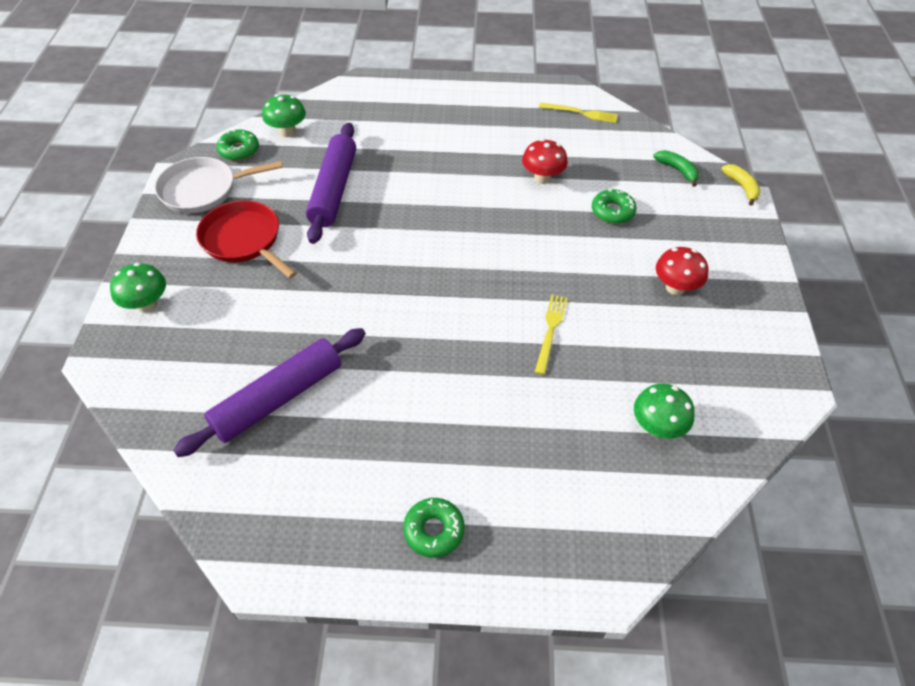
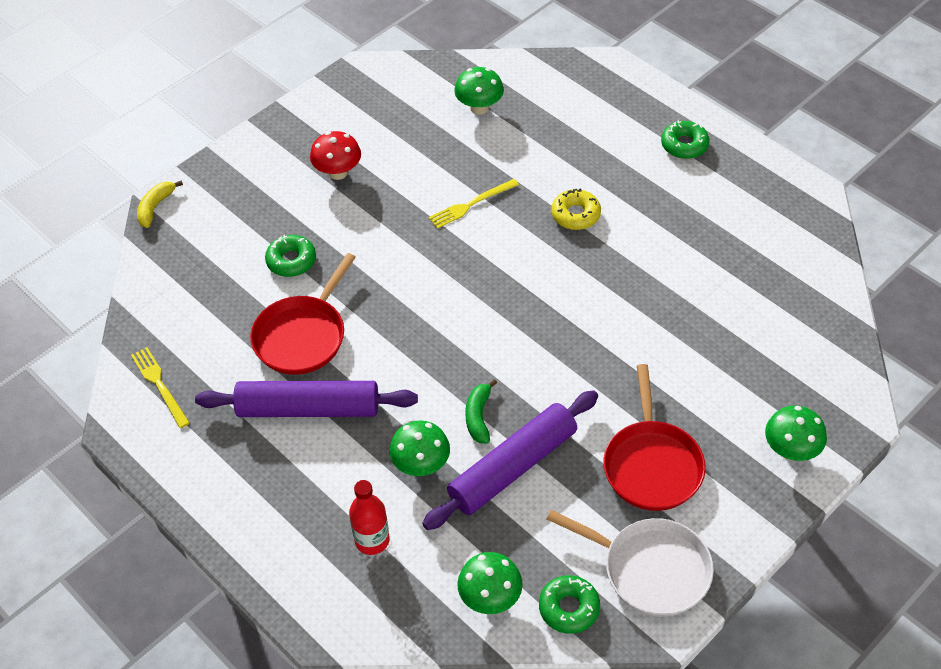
camera: 135 degrees left, 0 degrees up
purple rolling pin [173,328,365,457] -> purple rolling pin moved to [195,381,418,417]
red mushroom [522,139,568,184] -> red pan [250,253,356,375]
green banana [653,150,699,187] -> green banana moved to [465,379,497,443]
none -> red bottle [349,480,390,555]
none -> green mushroom [389,420,450,476]
none -> yellow donut [551,188,601,230]

